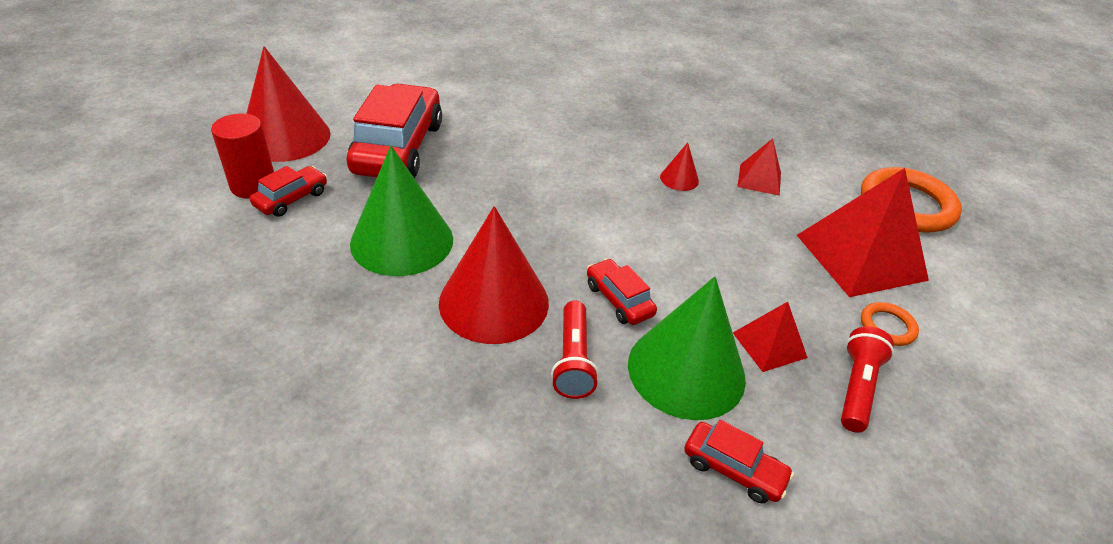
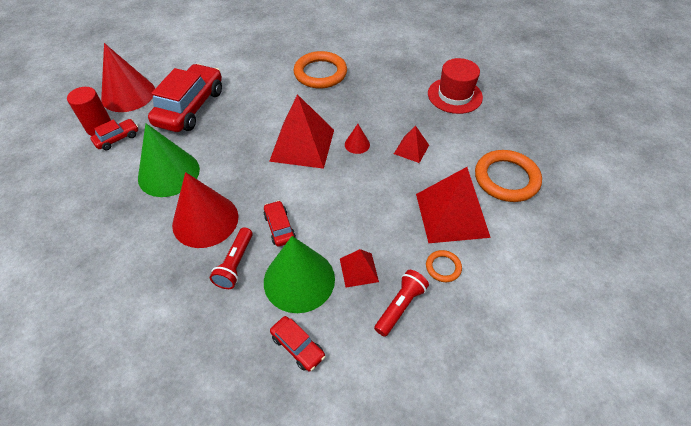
camera: 15 degrees right, 10 degrees up
none -> red pyramid [269,94,334,169]
none -> orange ring [293,51,347,89]
none -> red hat [428,58,483,114]

